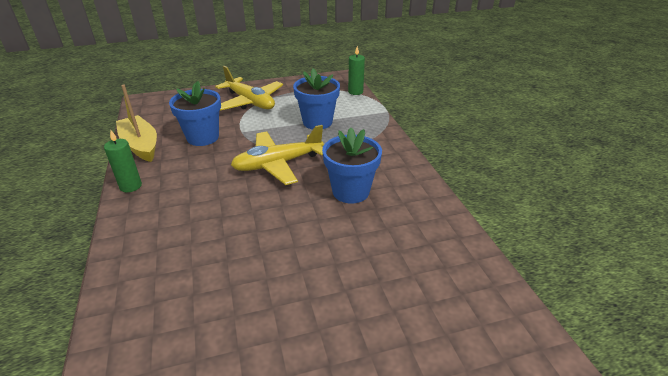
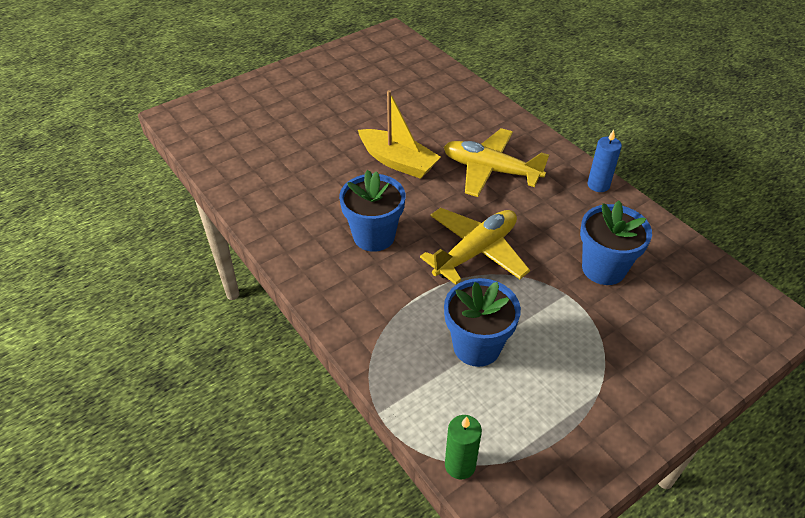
camera: 160 degrees right, 10 degrees up
green candle [104,130,142,192] -> blue candle [588,130,622,192]
yellow boat [116,85,157,162] -> yellow boat moved to [358,90,441,179]
yellow plane [215,66,283,110] -> yellow plane moved to [444,128,549,197]

